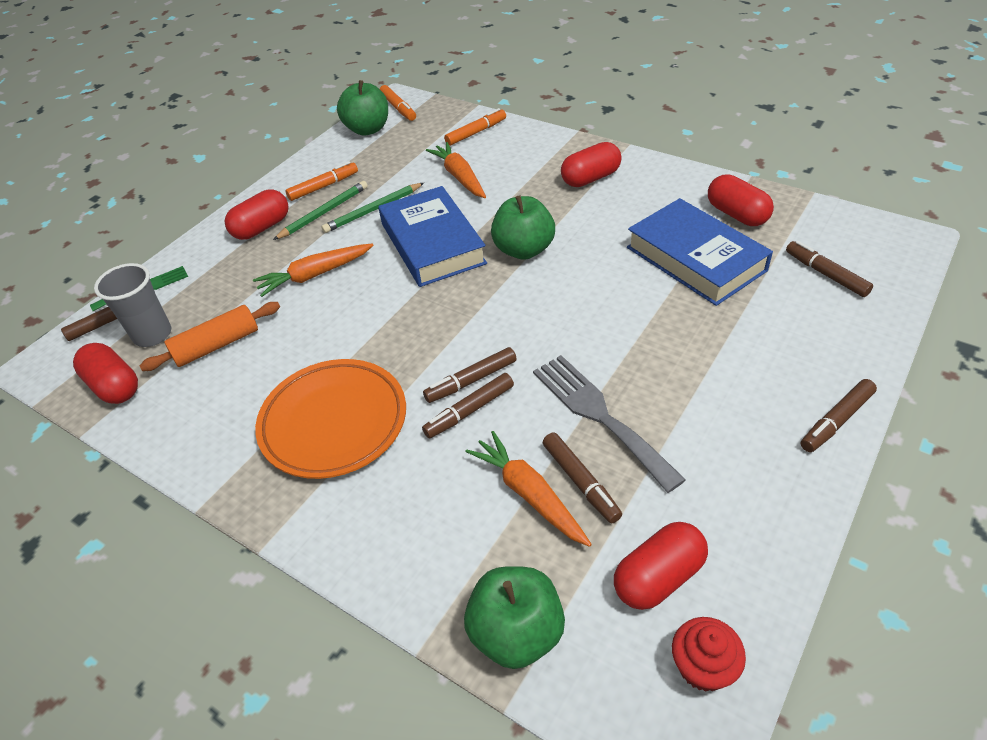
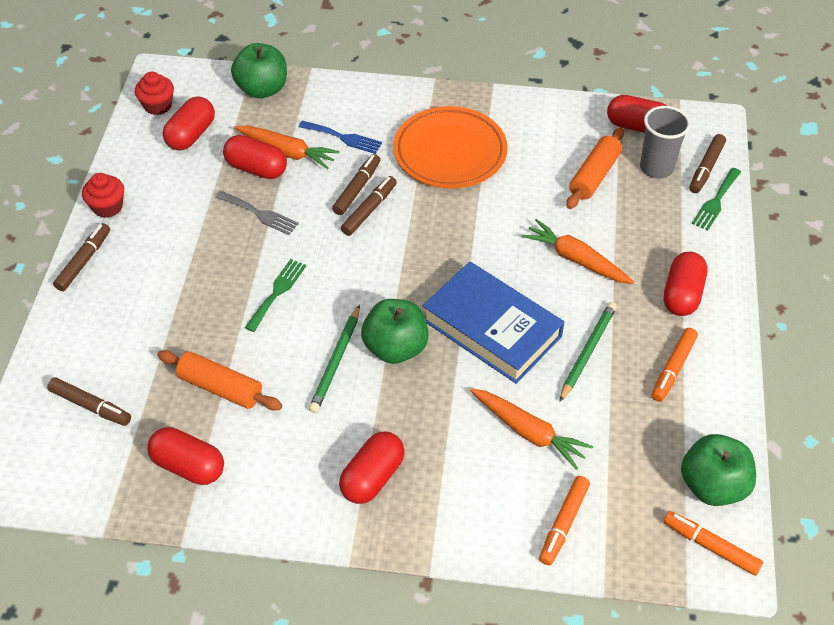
camera: 150 degrees right, 5 degrees up
orange carrot [253,243,374,297] -> orange carrot turned 90 degrees counterclockwise [522,219,634,284]
green pencil [273,181,368,240] -> green pencil moved to [309,305,360,413]
grey fork [533,355,686,493] -> grey fork [216,191,299,235], size x0.60
brown marker [543,433,622,524] -> red capsule [223,135,287,179]
blue book [627,198,773,306] -> orange rolling pin [157,350,282,411]
none -> red cupcake [82,173,124,218]
none -> green fork [245,259,306,332]
none -> blue fork [299,121,382,154]

